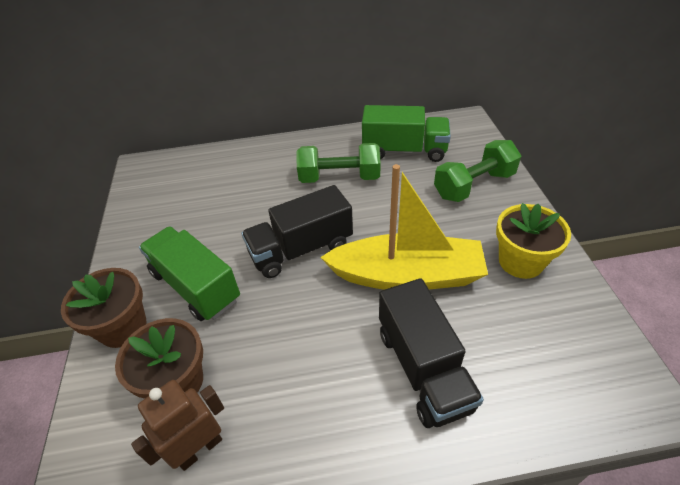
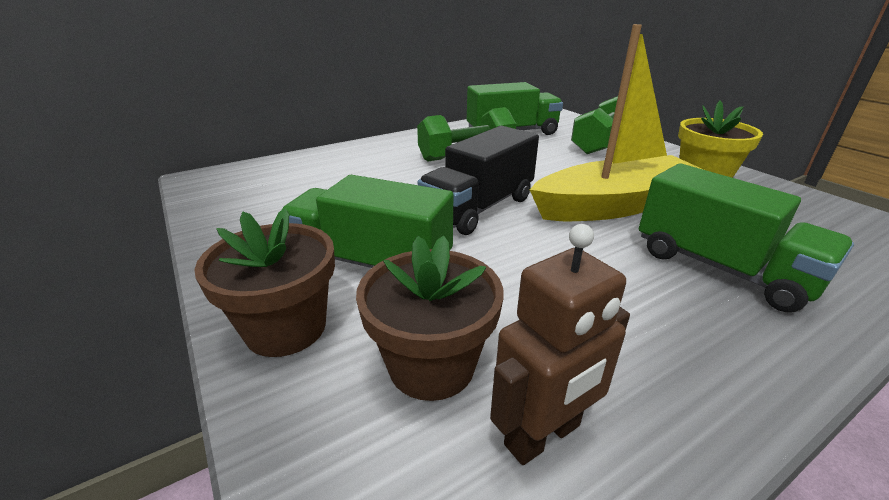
camera: 25 degrees left, 15 degrees down
brown robot [131,380,224,471] -> brown robot turned 150 degrees counterclockwise [490,224,630,465]
black truck [379,278,484,428] -> green truck [639,163,854,312]

